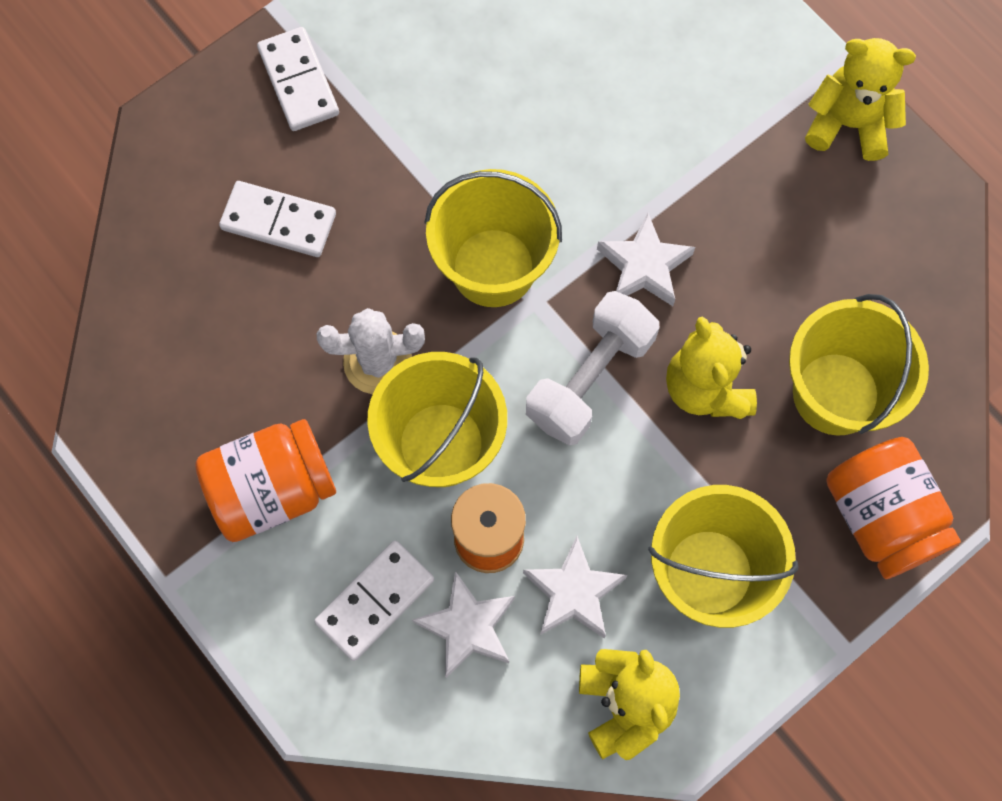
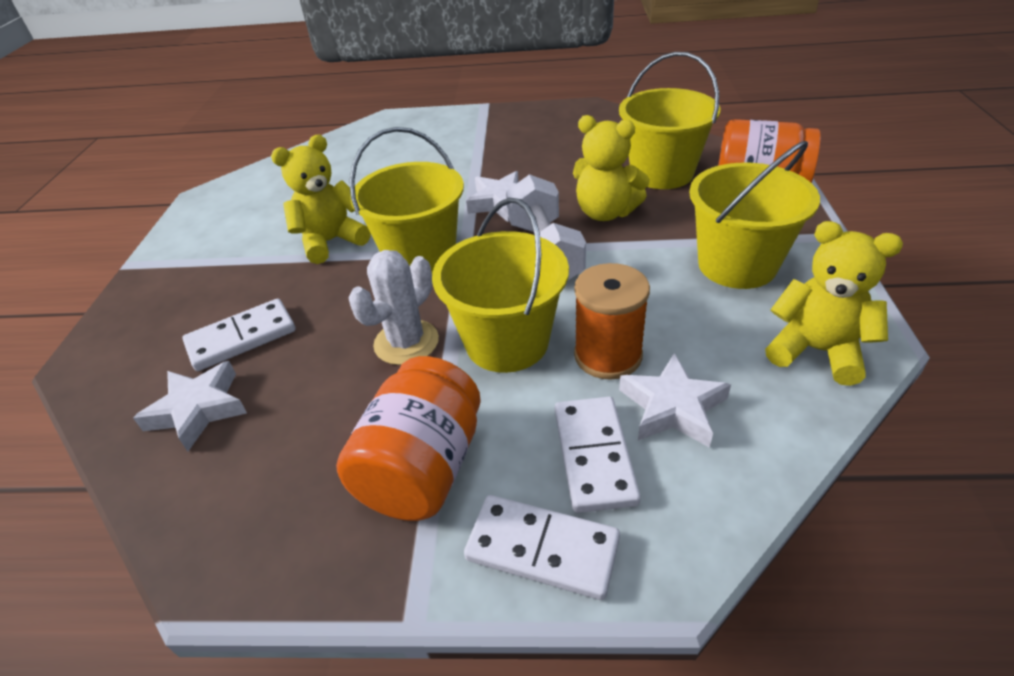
camera: 45 degrees left, 30 degrees down
white domino [257,27,339,131] -> white domino moved to [464,495,620,600]
white star [523,536,628,639] -> white star moved to [133,361,247,451]
yellow teddy bear [805,38,916,161] -> yellow teddy bear moved to [271,135,371,264]

